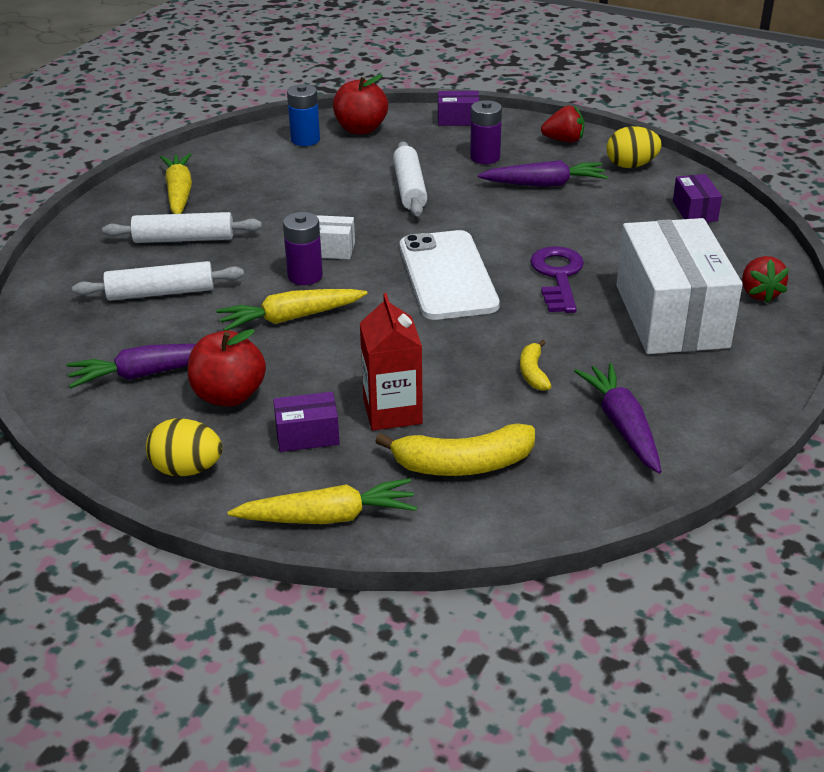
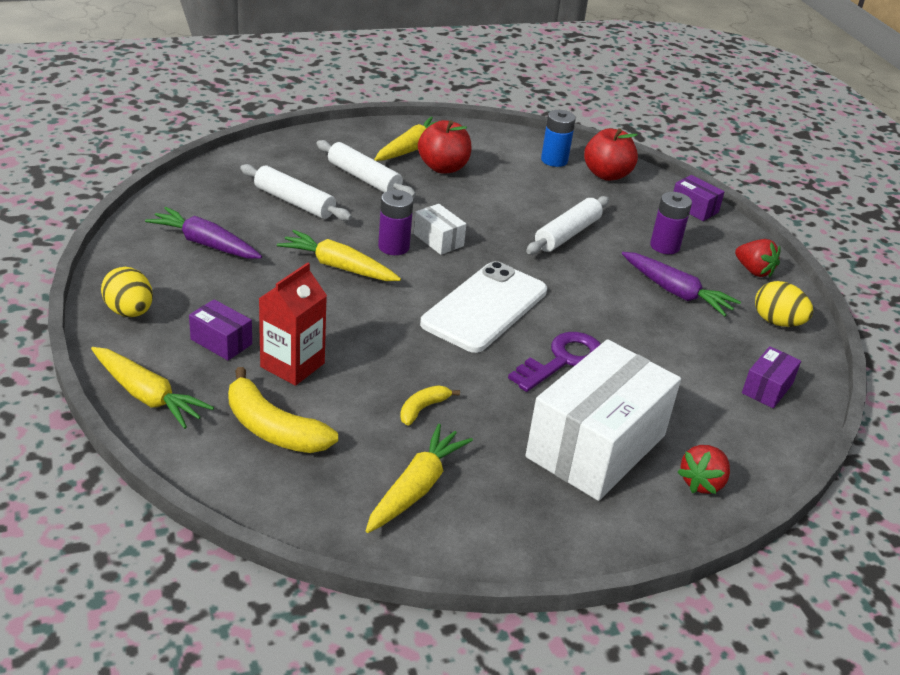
camera: 40 degrees right, 0 degrees up
red apple [188,329,266,406] -> red apple moved to [418,120,471,174]
purple carrot [574,363,662,473] -> yellow carrot [366,424,473,533]

